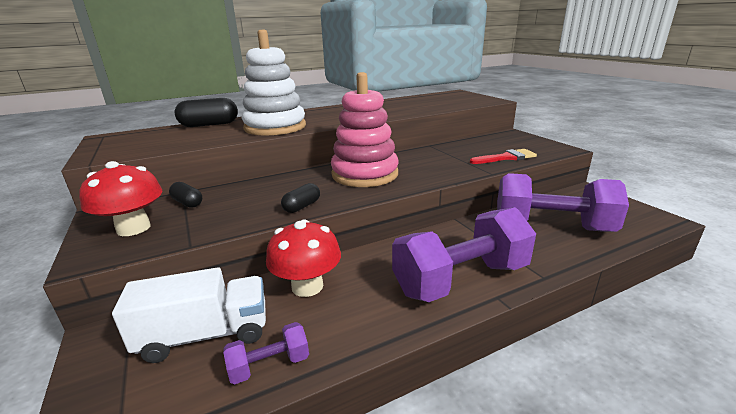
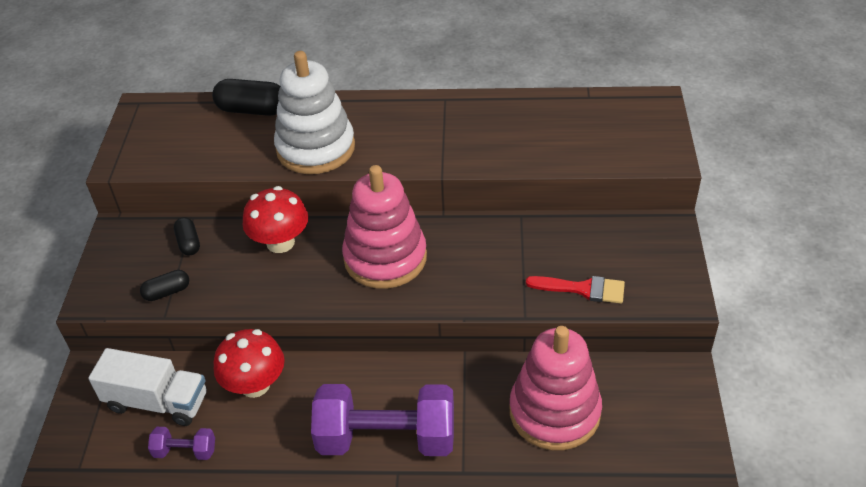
camera: 30 degrees right, 20 degrees up
red mushroom [79,161,163,236] -> red mushroom moved to [243,186,308,253]
black capsule [281,183,320,213] -> black capsule moved to [140,270,189,301]
purple dumbbell [497,173,629,232] -> pink stacking toy [510,326,602,450]

